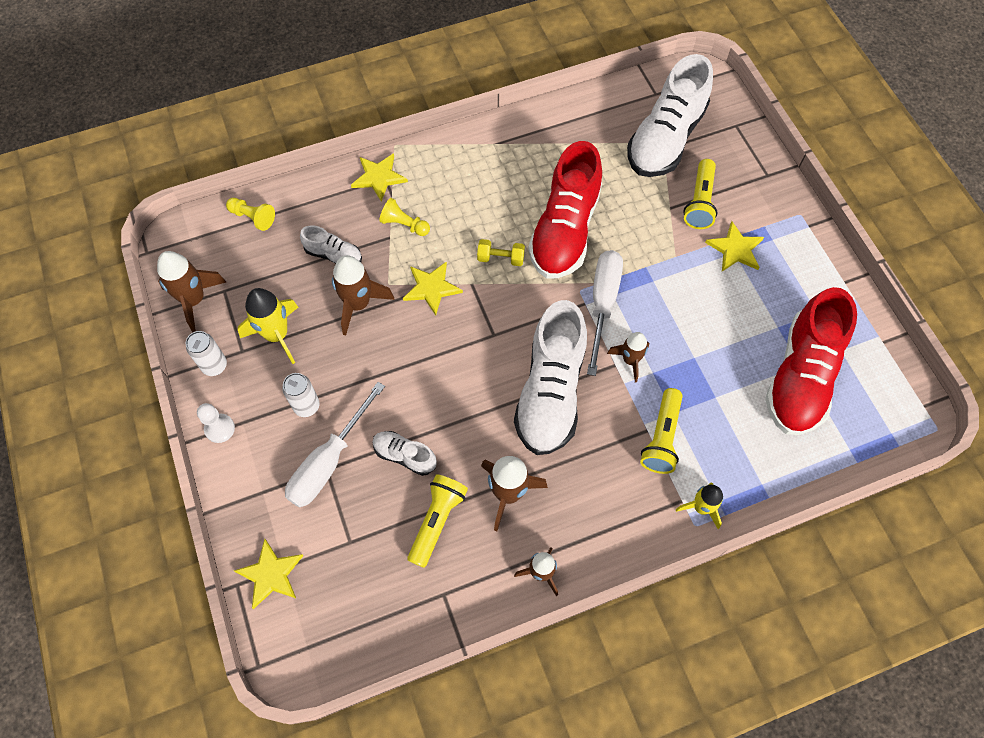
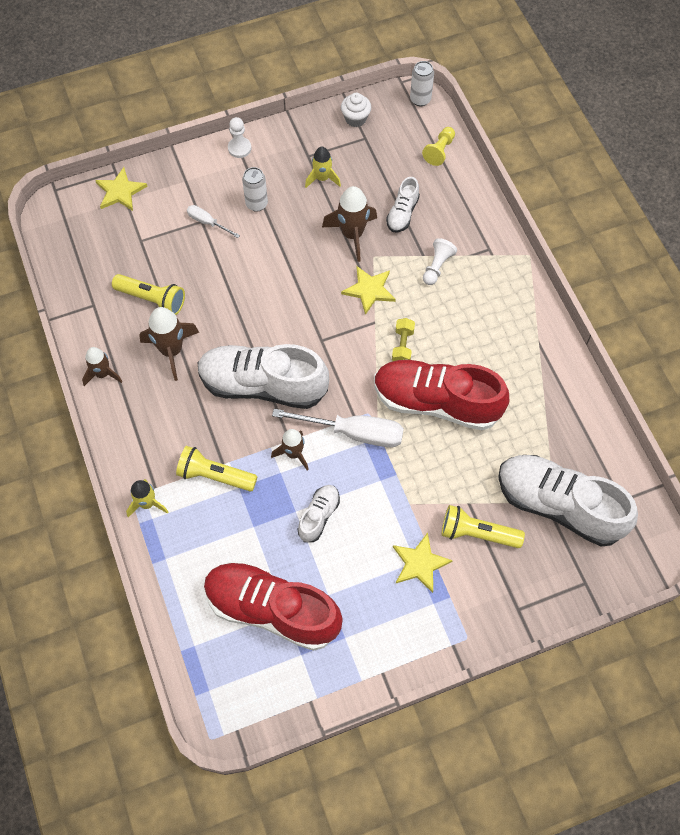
camera: 90 degrees right, 0 degrees up
brown rocket [157,251,226,332] -> white cupcake [341,93,371,127]
white can [186,331,227,376] -> white can moved to [410,61,434,106]
yellow rocket [238,288,298,364] -> yellow rocket [305,147,341,188], size x0.65
white screwdriver [285,382,385,508] -> white screwdriver [187,205,240,238], size x0.51
yellow star [351,153,408,202] -> none
white shoe [373,431,437,476] -> white shoe moved to [297,485,340,542]
yellow pawn [379,198,430,236] -> white pawn [423,238,457,285]

